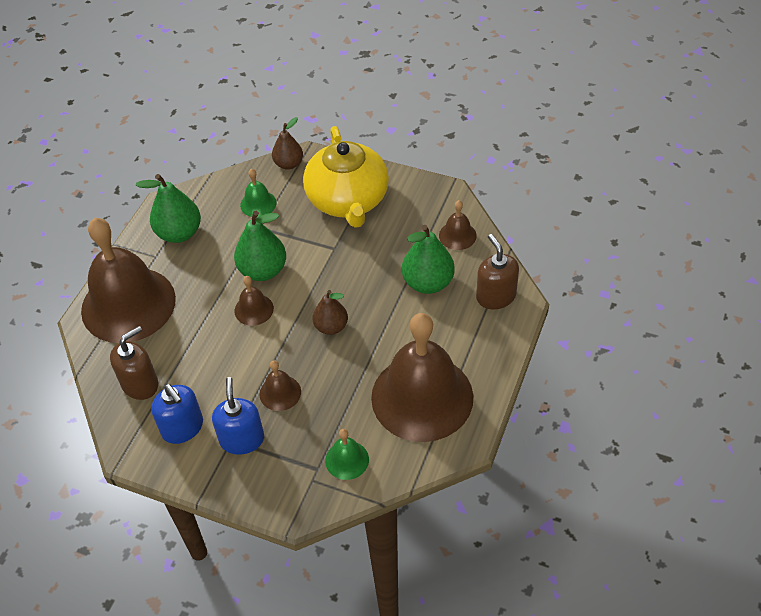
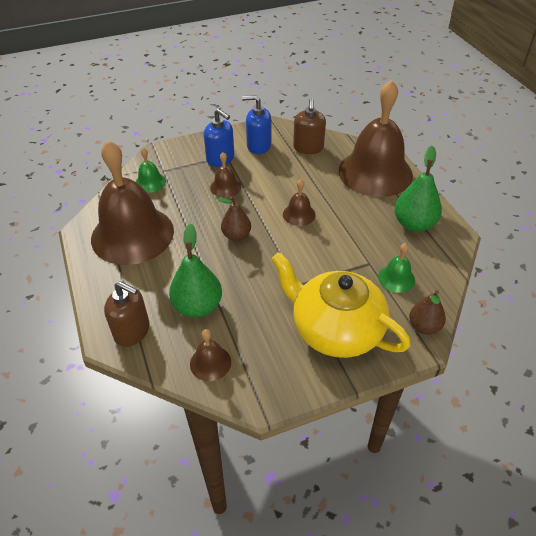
camera: 135 degrees right, 5 degrees down
green pear [234,211,286,281] -> none

